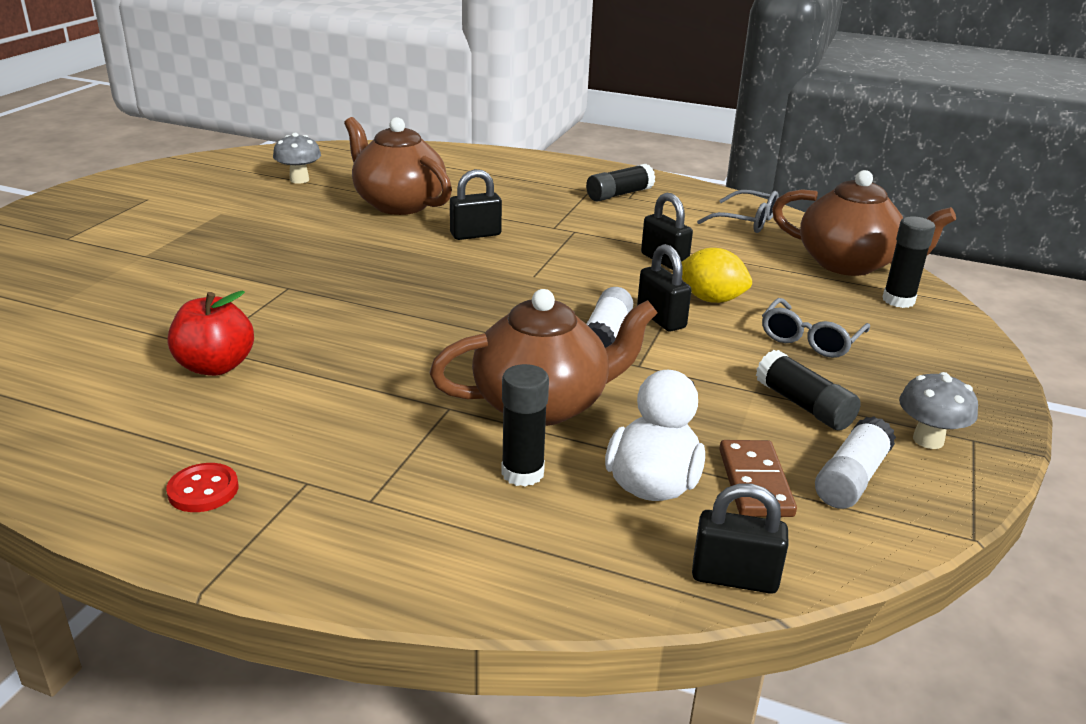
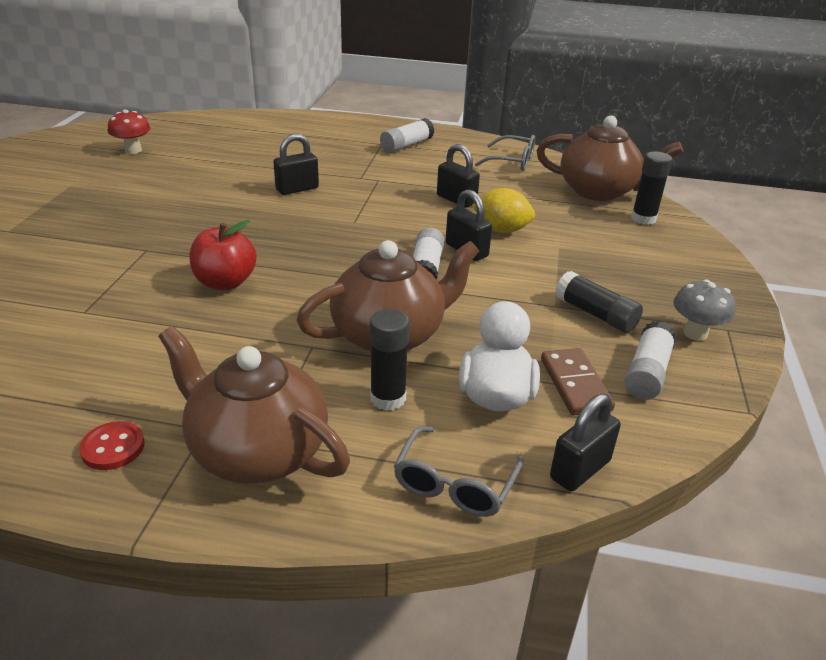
camera: 10 degrees left, 5 degrees up
red apple [168,291,254,376] -> red apple moved to [190,220,257,290]
grey mushroom [273,133,321,184] -> red mushroom [108,109,151,154]
brown teapot [344,117,452,215] -> brown teapot moved to [159,326,350,484]
black glue stick [586,164,655,202] -> white glue stick [380,118,434,153]
black padlock [692,483,788,594] -> black padlock turned 45 degrees counterclockwise [550,394,621,491]
grey glasses [762,298,870,358] -> grey glasses moved to [394,426,524,517]

